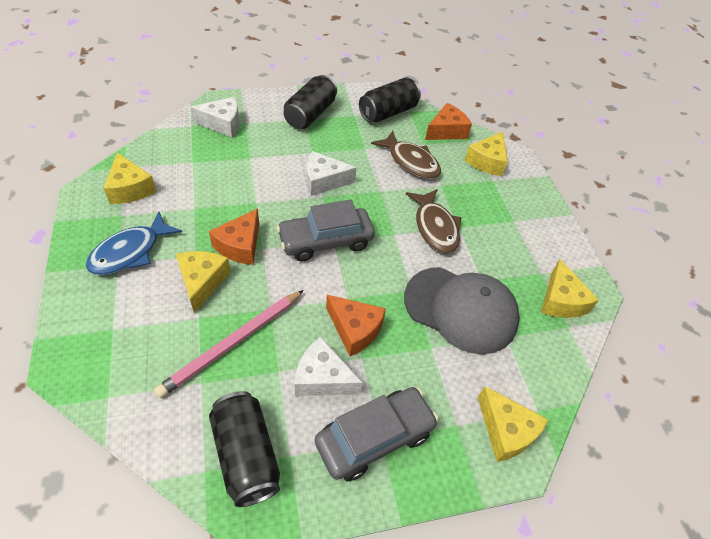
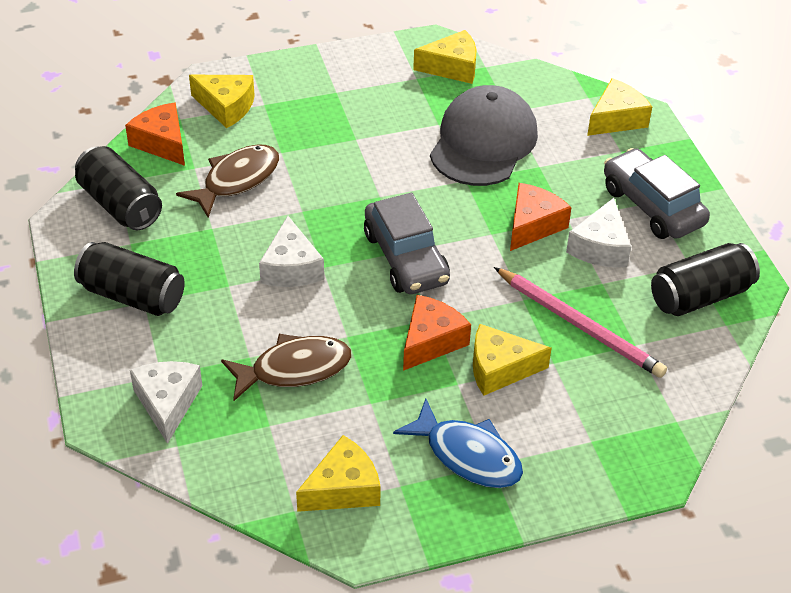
camera: 90 degrees left, 5 degrees down
orange cheese [209,208,259,265] -> orange cheese turned 75 degrees counterclockwise [403,295,471,371]
brown fish [406,189,462,253] -> brown fish moved to [221,334,351,401]

